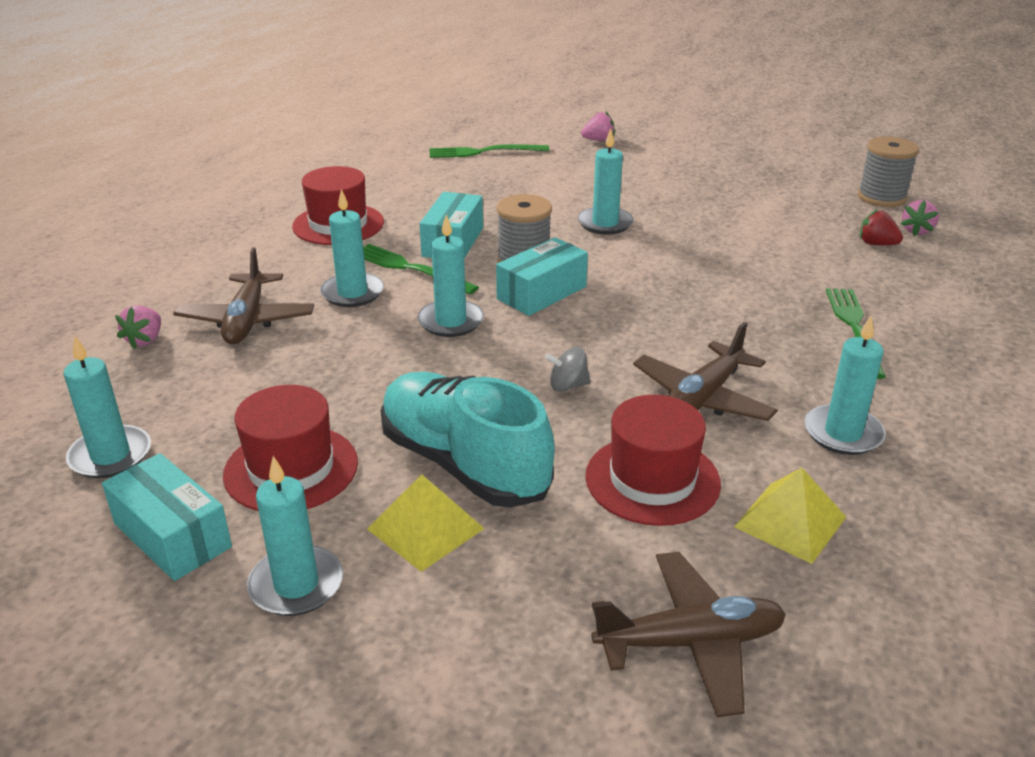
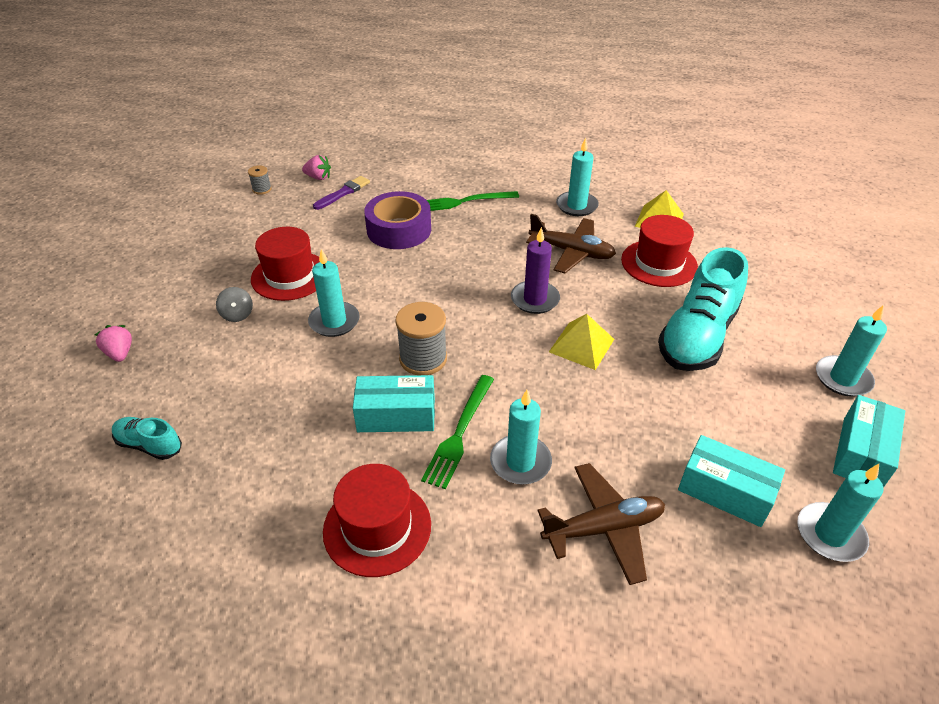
camera: 105 degrees left, 10 degrees up
pink strawberry [115,305,161,349] -> none
red hat [223,385,358,511] -> red hat moved to [251,227,320,301]
yellow pyramid [367,474,485,572] -> yellow pyramid moved to [549,314,614,370]
turquoise candle [417,215,484,337] -> none
green fork [430,144,549,158] -> turquoise shoe [112,417,182,460]
turquoise box [496,237,588,316] -> turquoise box moved to [678,435,785,527]
grey spinning top [545,347,591,392] -> grey spinning top moved to [216,287,253,322]
brown plane [591,552,786,717] -> none
grey spool [858,136,919,207] -> grey spool [248,165,272,195], size x0.52
red strawberry [860,209,903,245] -> purple brush [313,176,370,210]
none -> purple tape [364,191,431,249]
none -> purple candle [511,227,560,314]

